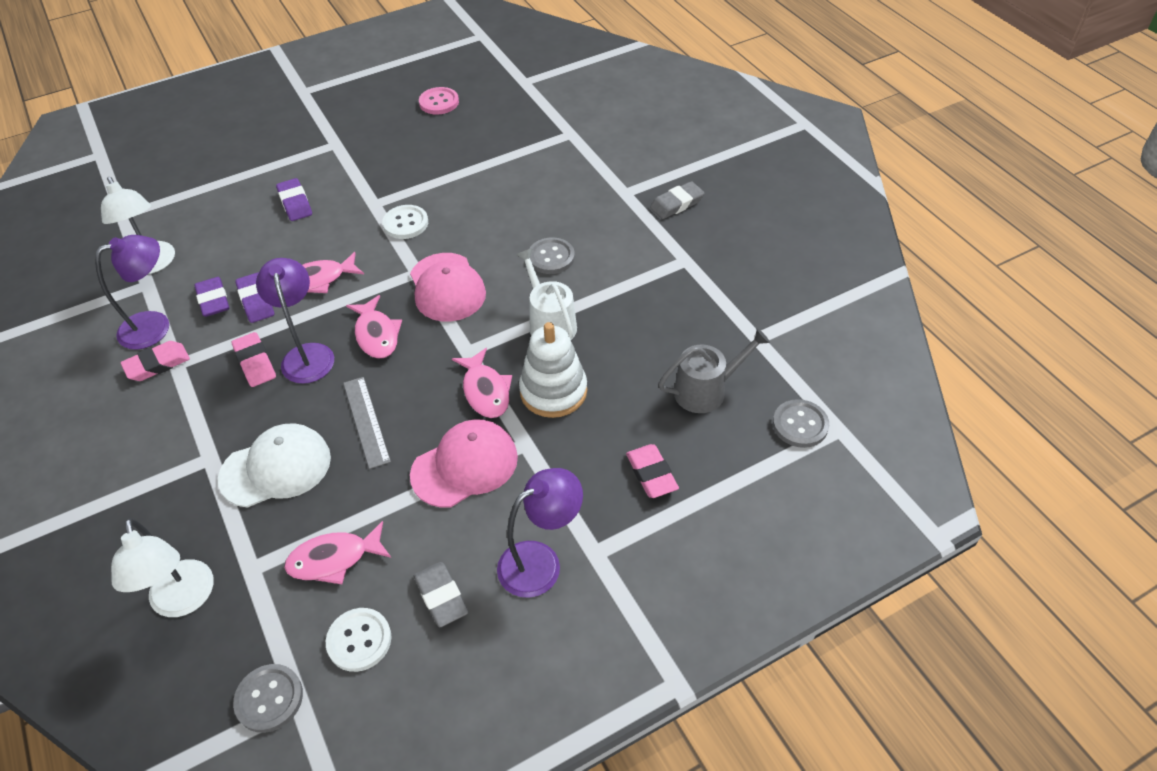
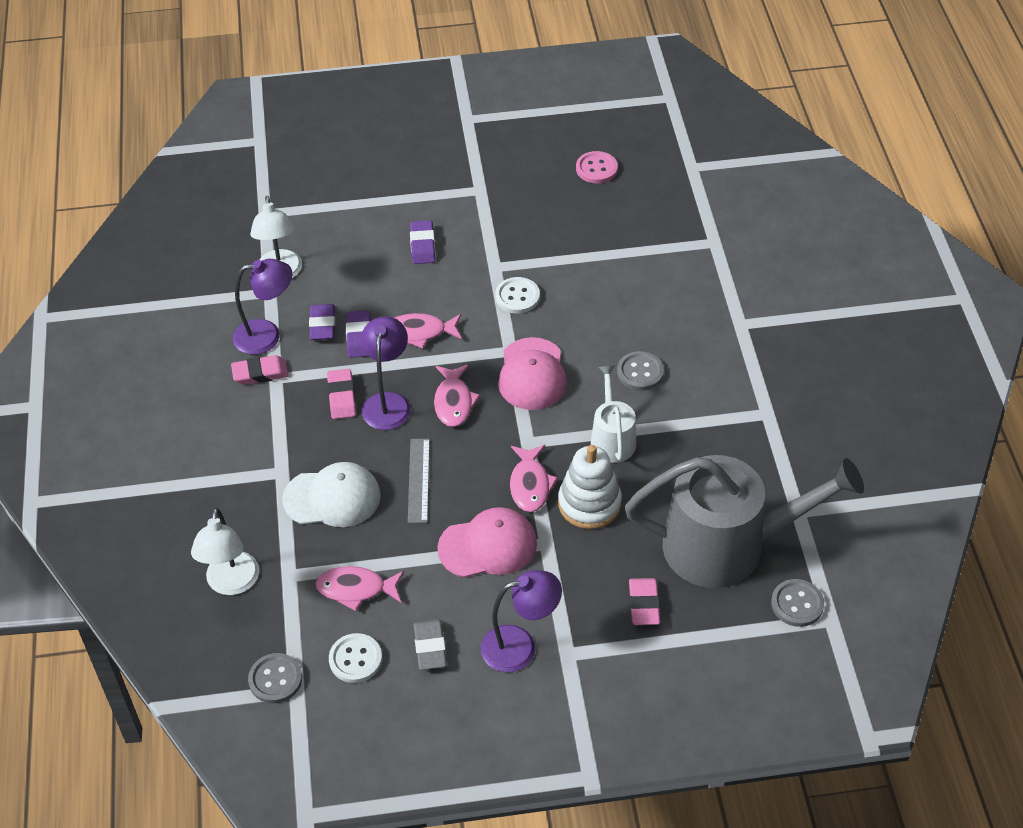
camera: 20 degrees right, 0 degrees up
grey eraser [650,181,704,219] -> none
grey watering can [658,328,770,413] -> grey watering can [625,455,864,588], size x2.05

